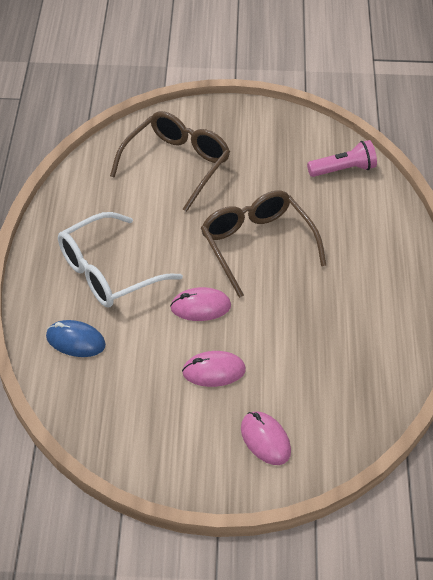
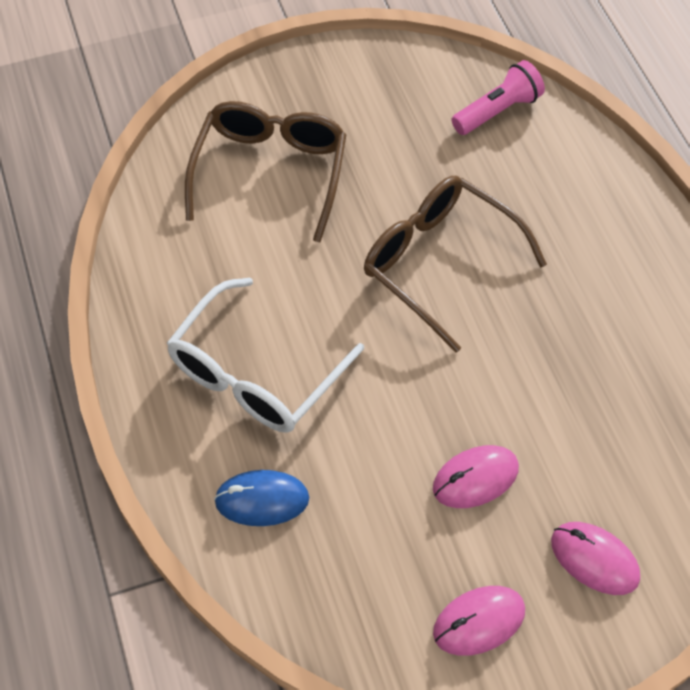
camera: 20 degrees left, 10 degrees up
pink mouse [170,287,231,321] -> pink mouse moved to [433,586,525,656]

